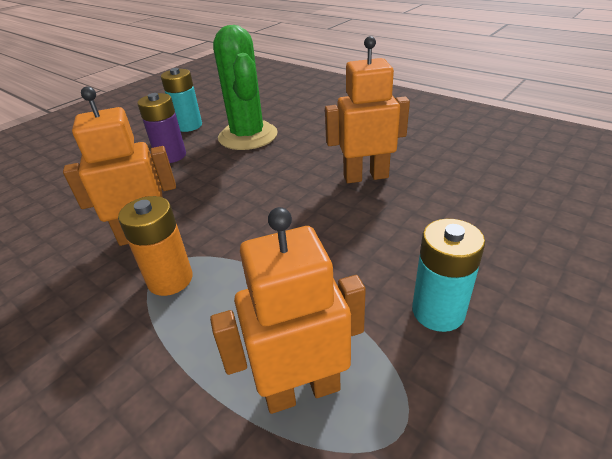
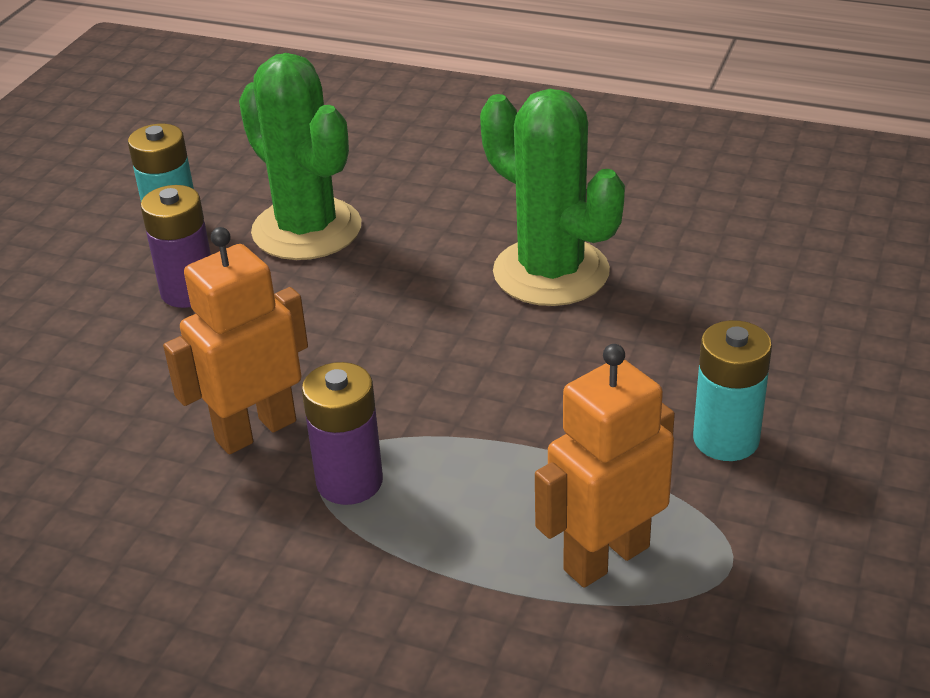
camera: 20 degrees left, 0 degrees up
orange battery [118,196,193,296] -> purple battery [302,362,383,505]
orange robot [325,36,410,183] -> green cactus [480,89,625,306]

